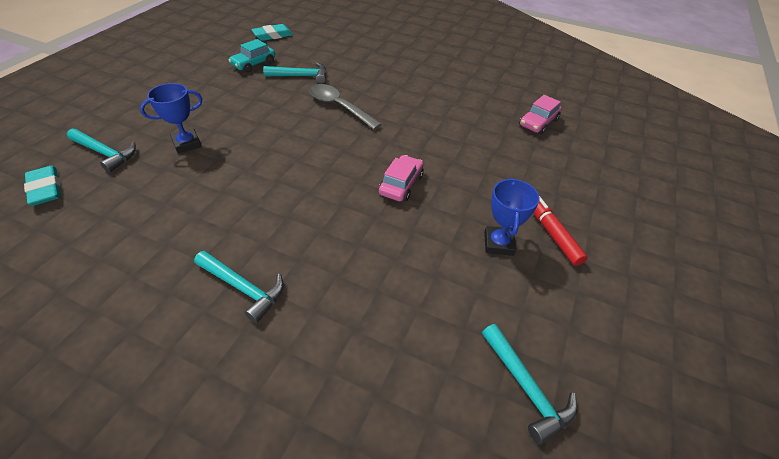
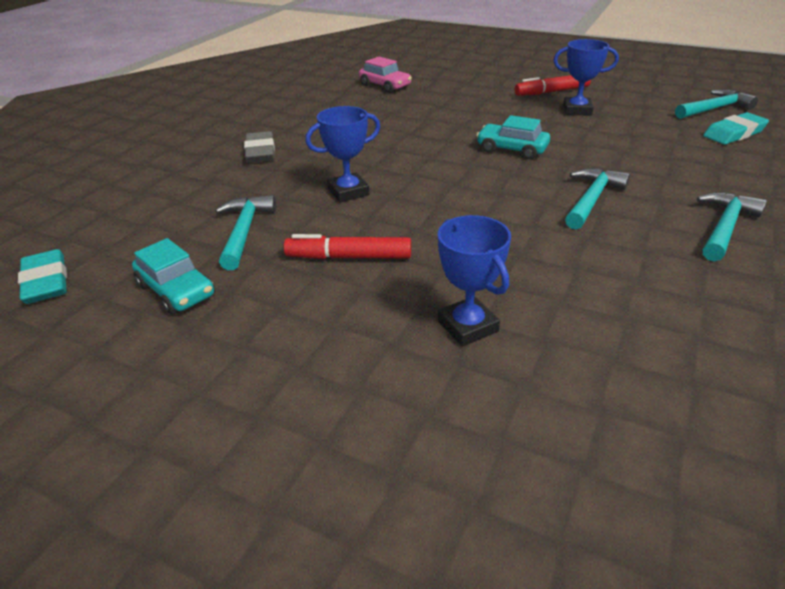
camera: 85 degrees left, 10 degrees down
turquoise eraser [24,166,61,206] -> turquoise eraser moved to [703,112,769,145]
turquoise hammer [67,129,136,173] -> turquoise hammer moved to [565,168,630,230]
grey spoon [310,84,382,130] -> blue trophy [306,106,381,203]
pink car [379,155,424,202] -> turquoise car [476,115,550,159]
none -> grey eraser [244,131,275,163]
none -> red marker [284,234,411,259]

